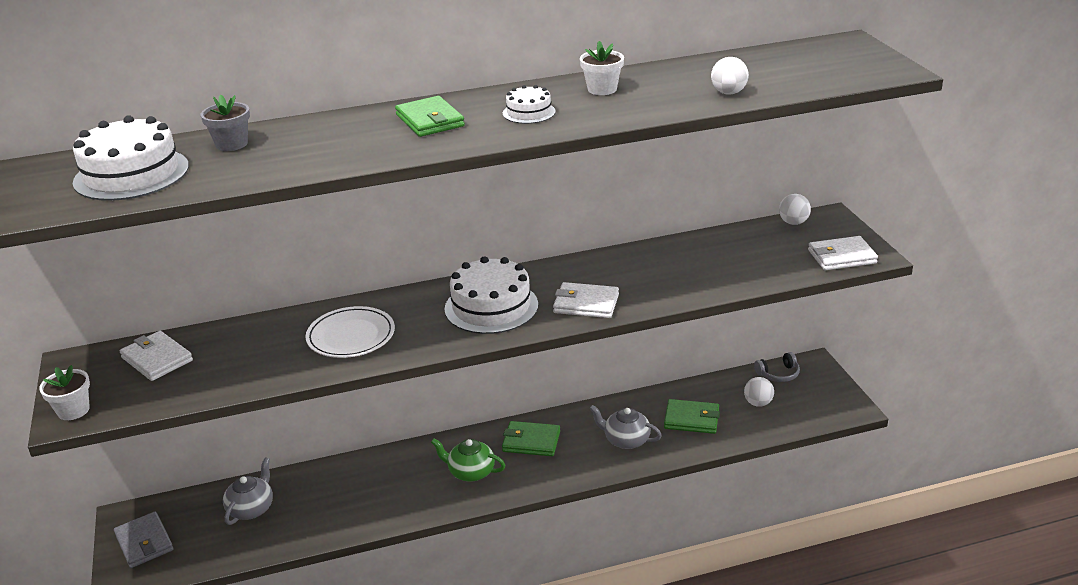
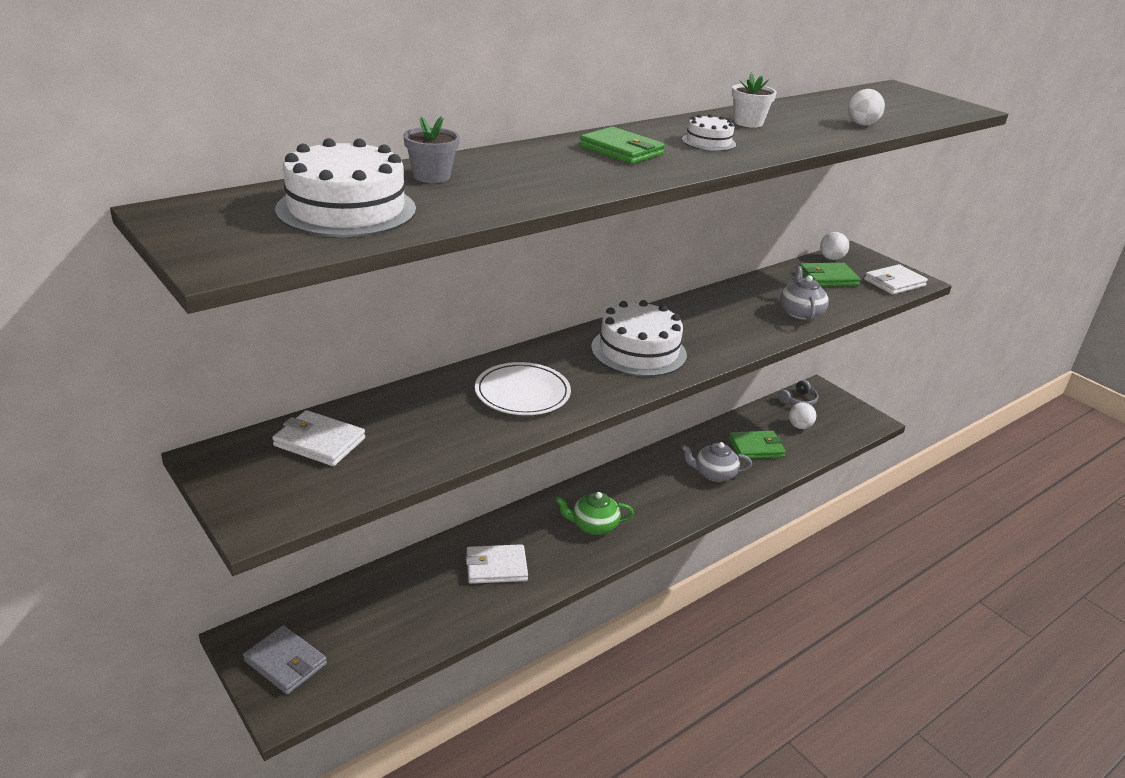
camera: 25 degrees left, 0 degrees up
white flower pot [39,365,90,420] -> none
grey teapot [223,457,273,525] -> grey teapot moved to [780,266,829,321]
green wallet [502,421,560,456] -> green wallet moved to [799,263,861,287]
white wallet [553,282,619,318] -> white wallet moved to [466,544,528,584]

